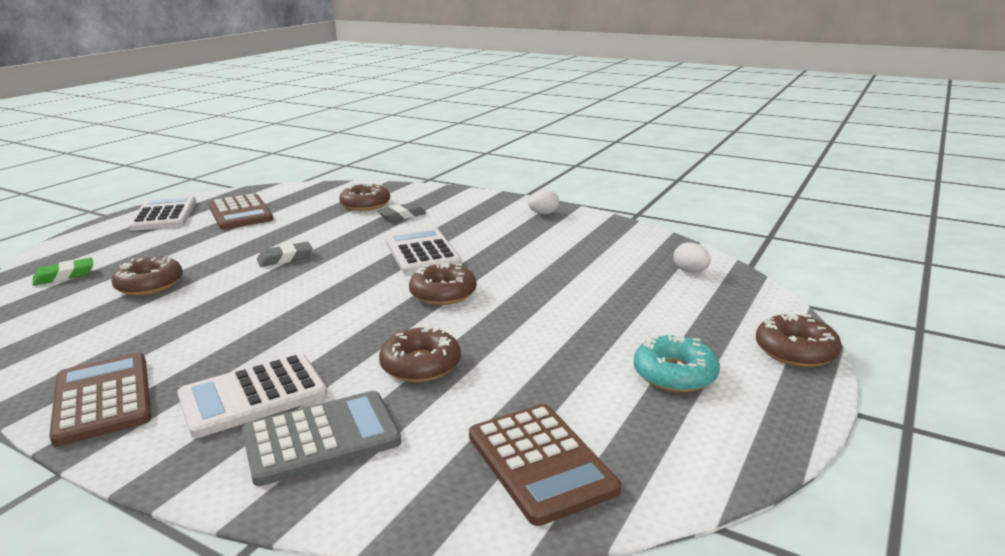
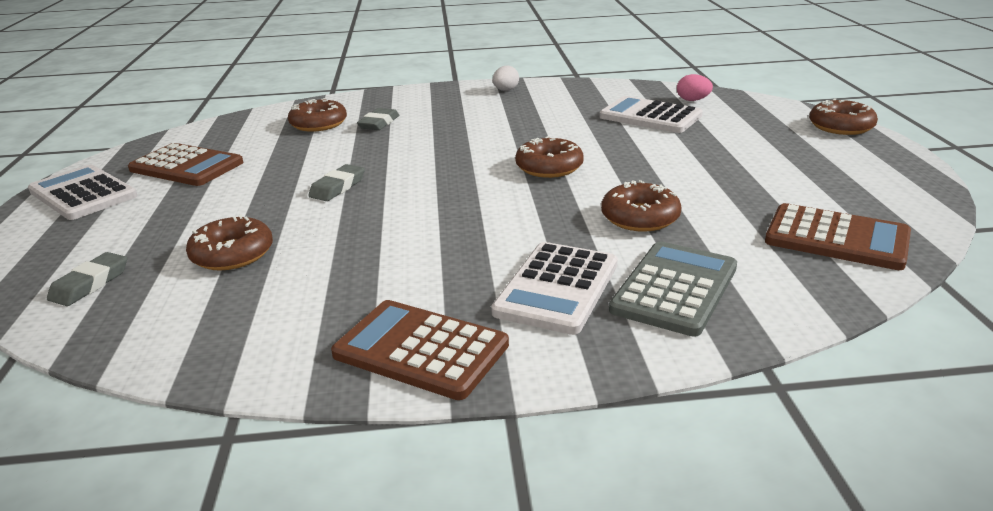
camera: 35 degrees left, 5 degrees up
green eraser [32,258,93,286] -> grey eraser [47,252,127,306]
white calculator [385,228,461,274] -> white calculator moved to [600,96,703,133]
turquoise donut [633,334,720,392] -> none
white egg [674,242,711,273] -> pink egg [677,74,713,101]

